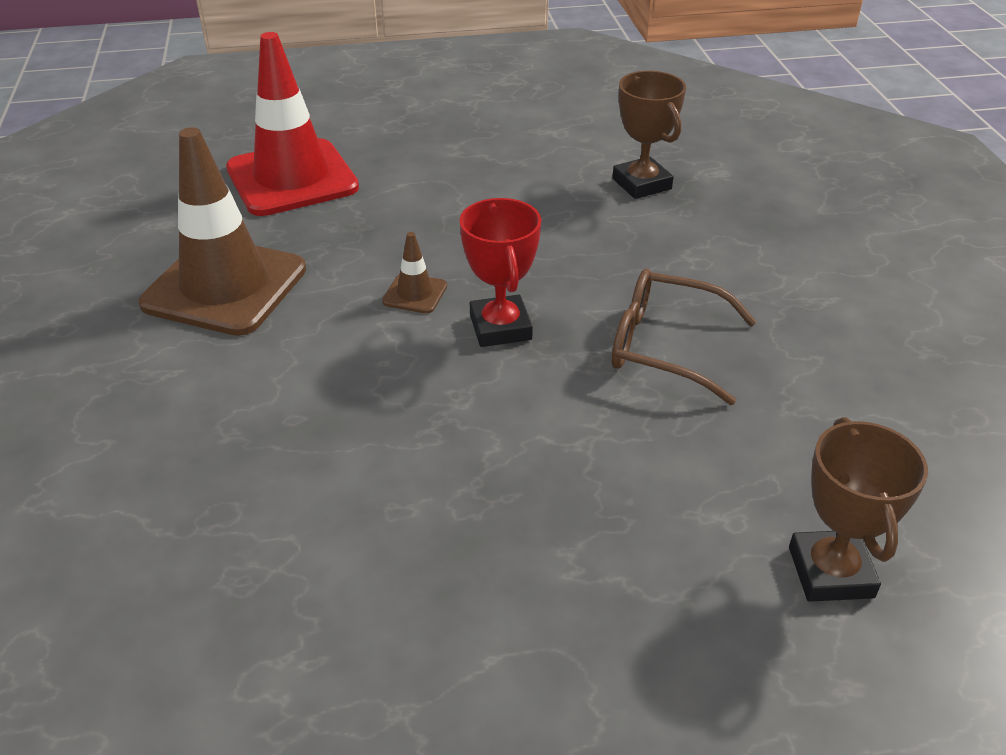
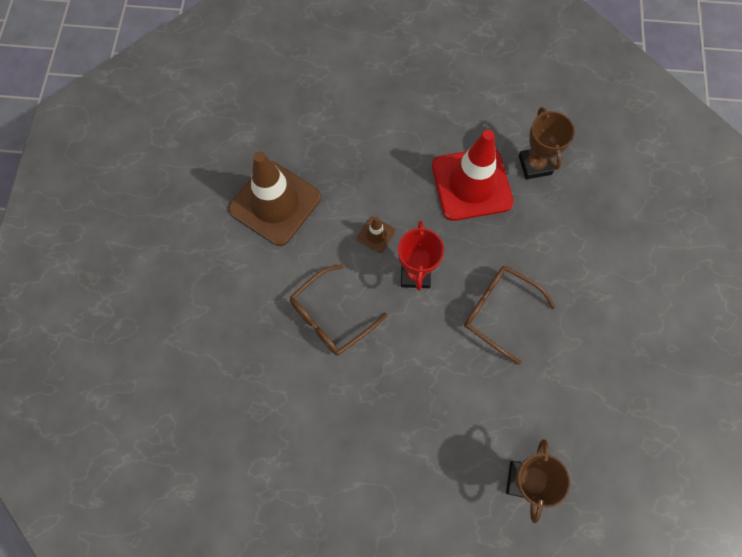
camera: 15 degrees right, 30 degrees up
red traffic cone [226,32,359,216] -> red traffic cone moved to [432,130,514,221]
none -> brown glasses [290,264,387,356]

